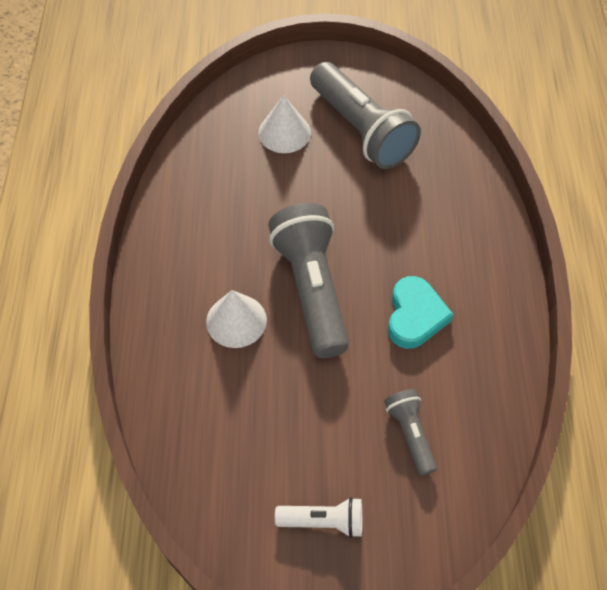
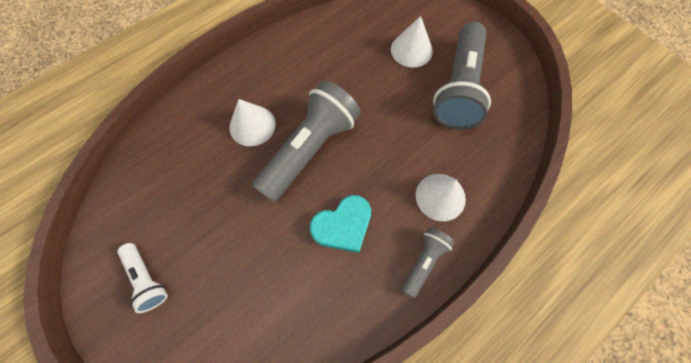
camera: 50 degrees right, 10 degrees up
grey flashlight [384,389,437,476] -> grey flashlight moved to [401,227,455,298]
none -> white cone [416,174,466,221]

